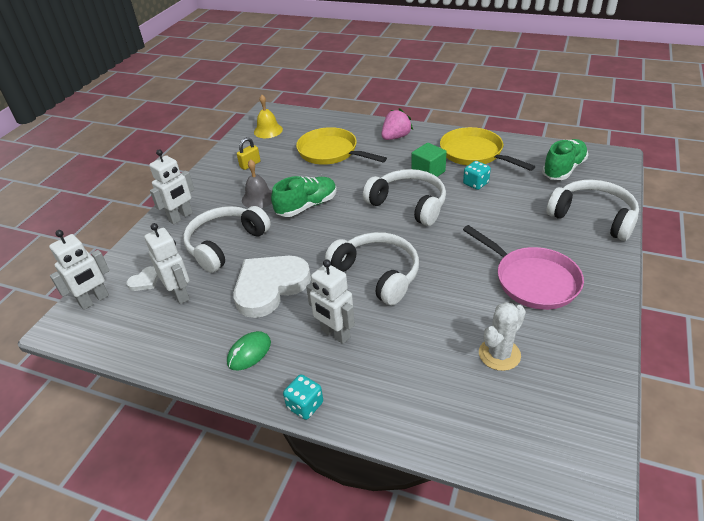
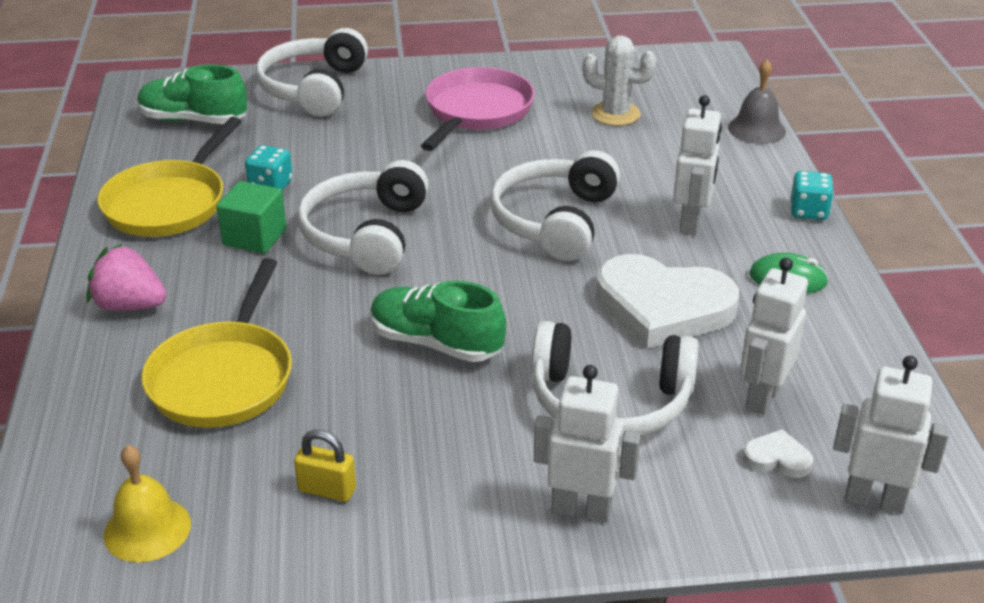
camera: 120 degrees left, 5 degrees down
grey bell [242,159,272,208] -> grey bell moved to [728,59,786,144]

